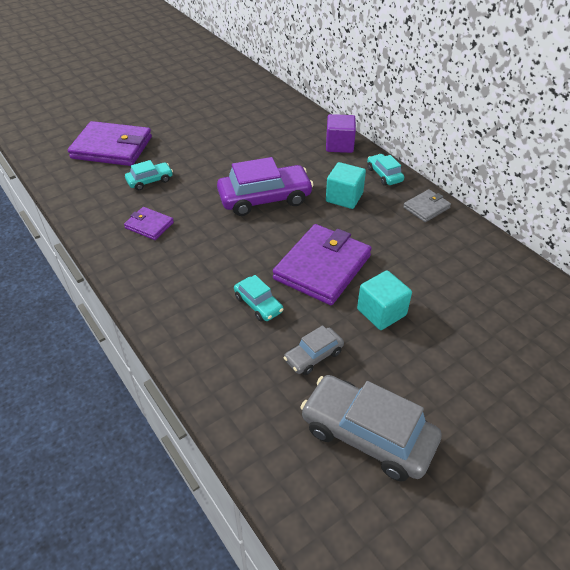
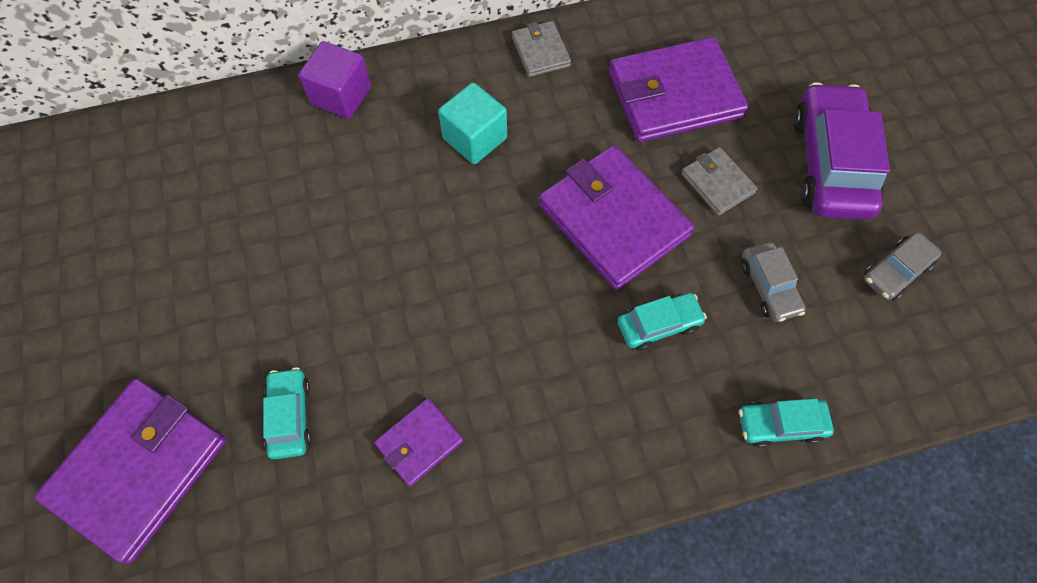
camera: 70 degrees left, 20 degrees up
purple car [217,157,314,216] -> purple car moved to [793,82,890,220]
grey car [300,375,442,481] -> grey car [864,232,941,300], size x0.51
turquoise cube [357,270,412,330] -> grey wallet [681,147,758,216]
turquoise car [367,154,404,186] -> turquoise car moved to [739,398,834,448]
none -> purple wallet [609,37,749,142]

